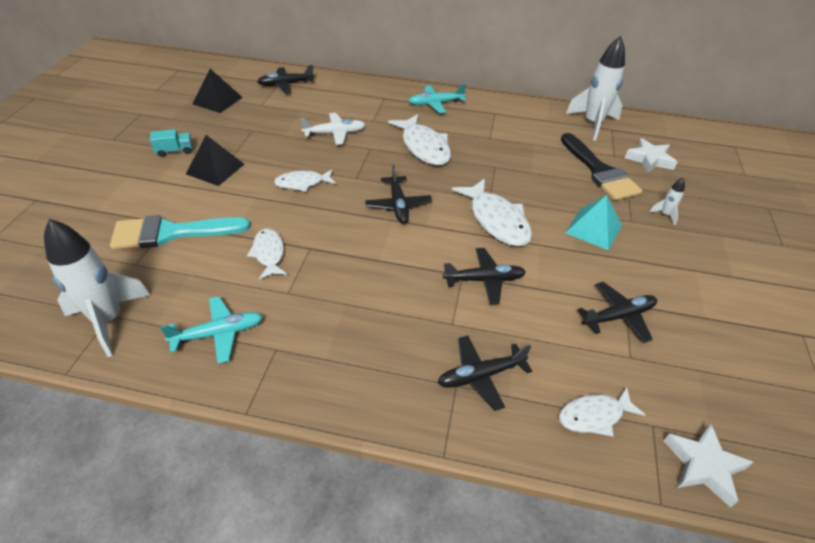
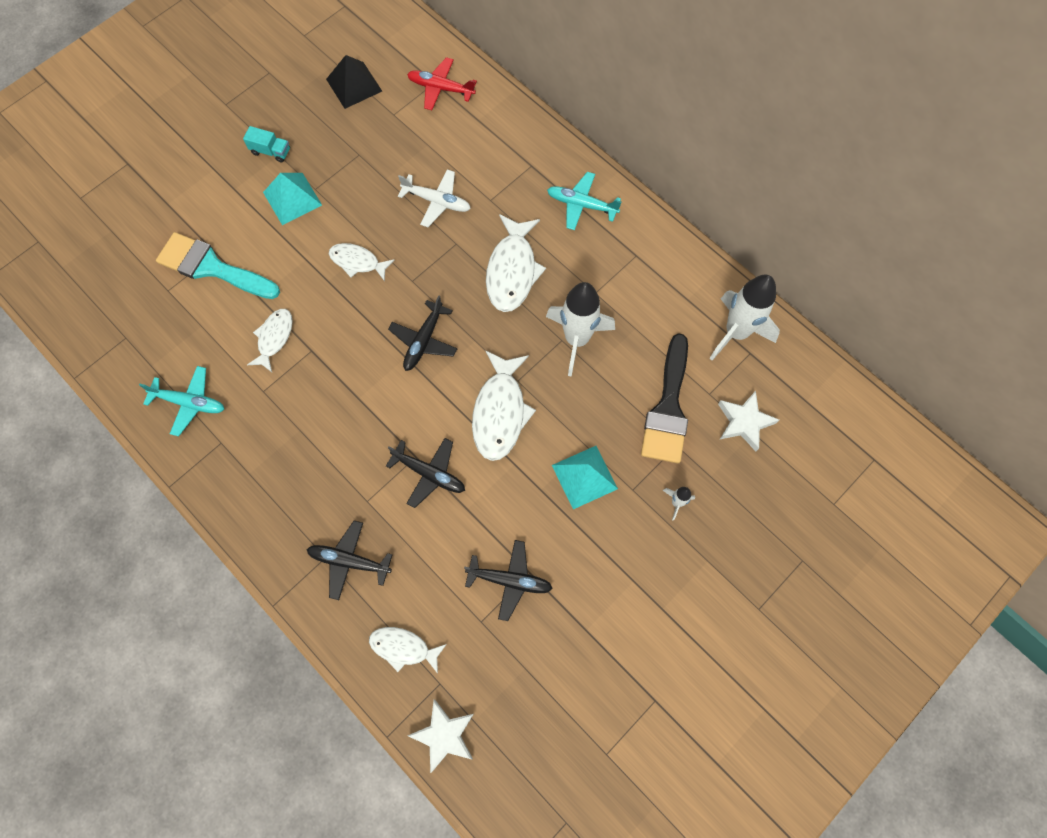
camera: 35 degrees right, 25 degrees up
white rocket [44,219,150,357] -> white rocket moved to [546,282,615,377]
black pyramid [186,135,244,186] -> turquoise pyramid [263,173,322,225]
black plane [257,65,314,93] -> red plane [407,57,477,110]

